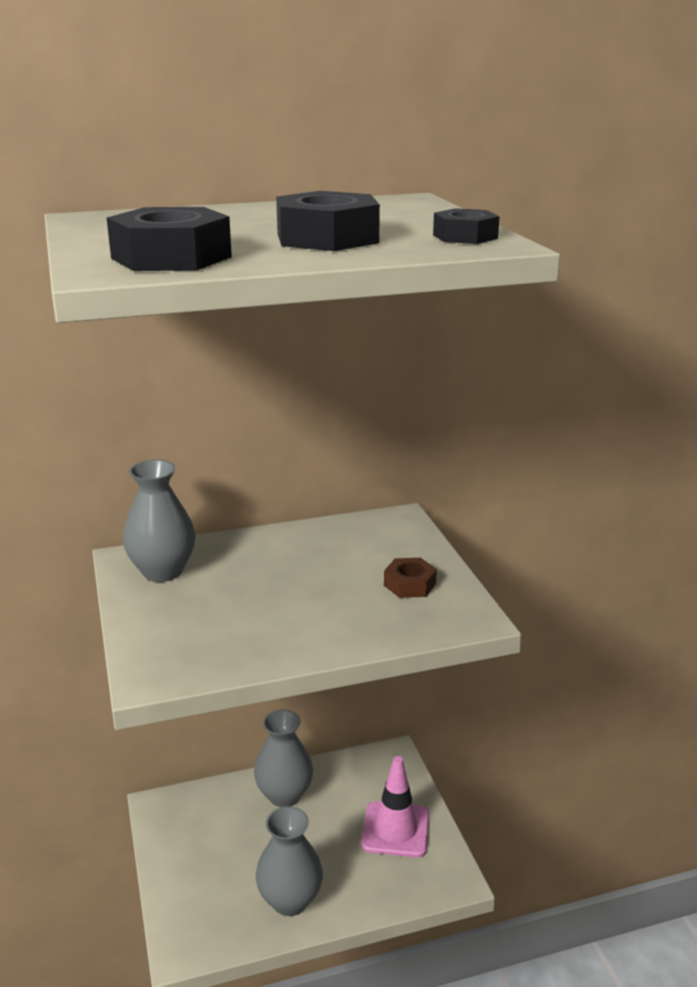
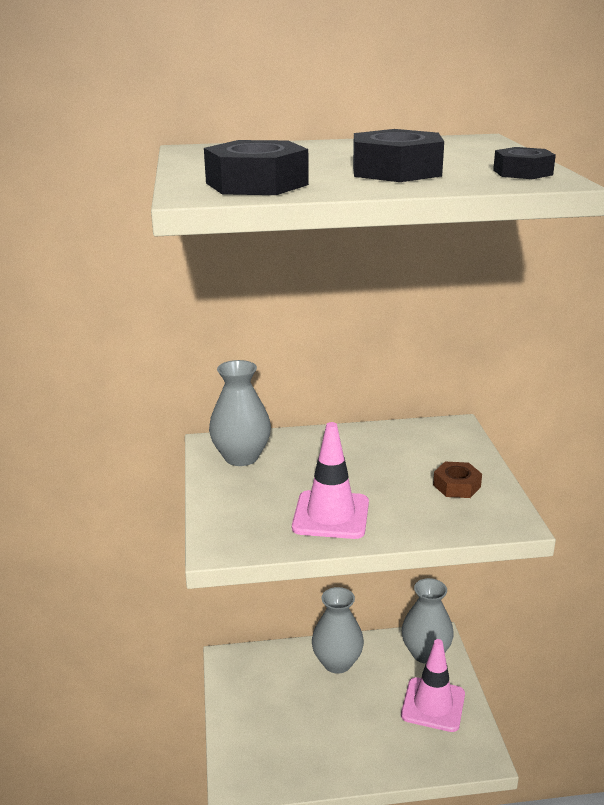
camera: 10 degrees right, 0 degrees up
grey vase [256,806,323,916] -> grey vase moved to [402,578,454,664]
none -> pink traffic cone [292,422,369,539]

